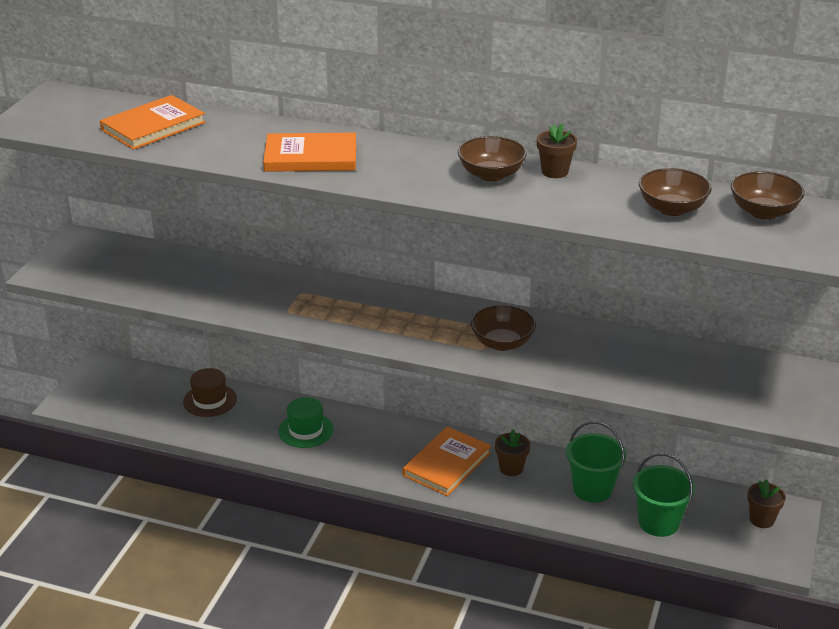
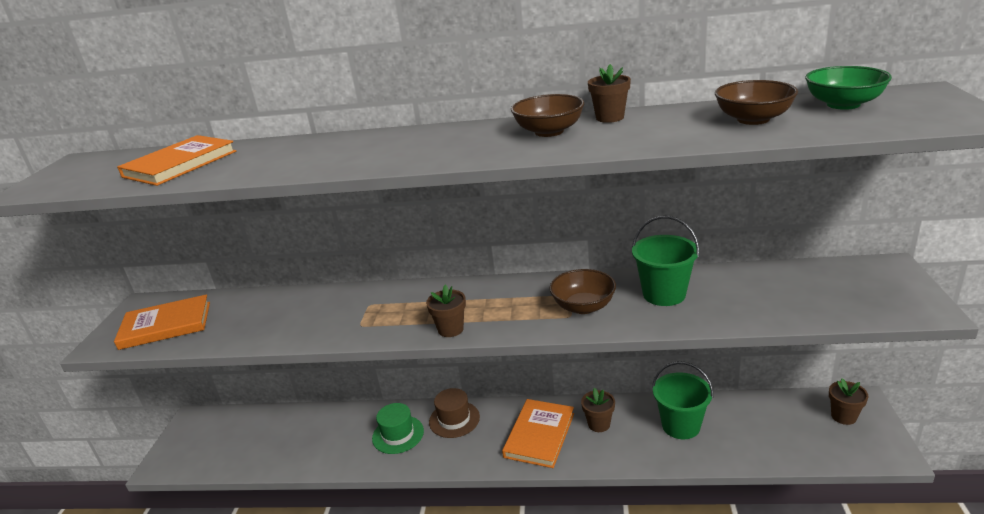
camera: 10 degrees left, 5 degrees down
brown hat [183,368,237,417] -> brown hat moved to [429,388,480,438]
orange book [263,133,356,172] -> orange book moved to [114,294,210,350]
green bucket [632,453,695,537] -> green bucket moved to [632,216,699,306]
brown bowl [731,171,805,220] -> green bowl [805,66,892,110]
none -> brown flower pot [426,285,466,337]

